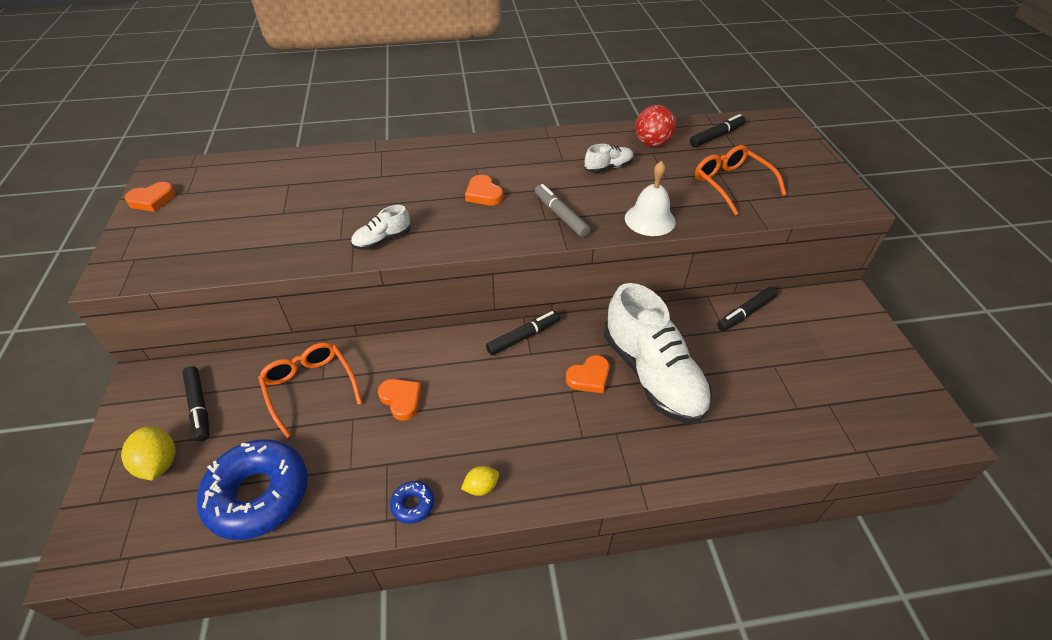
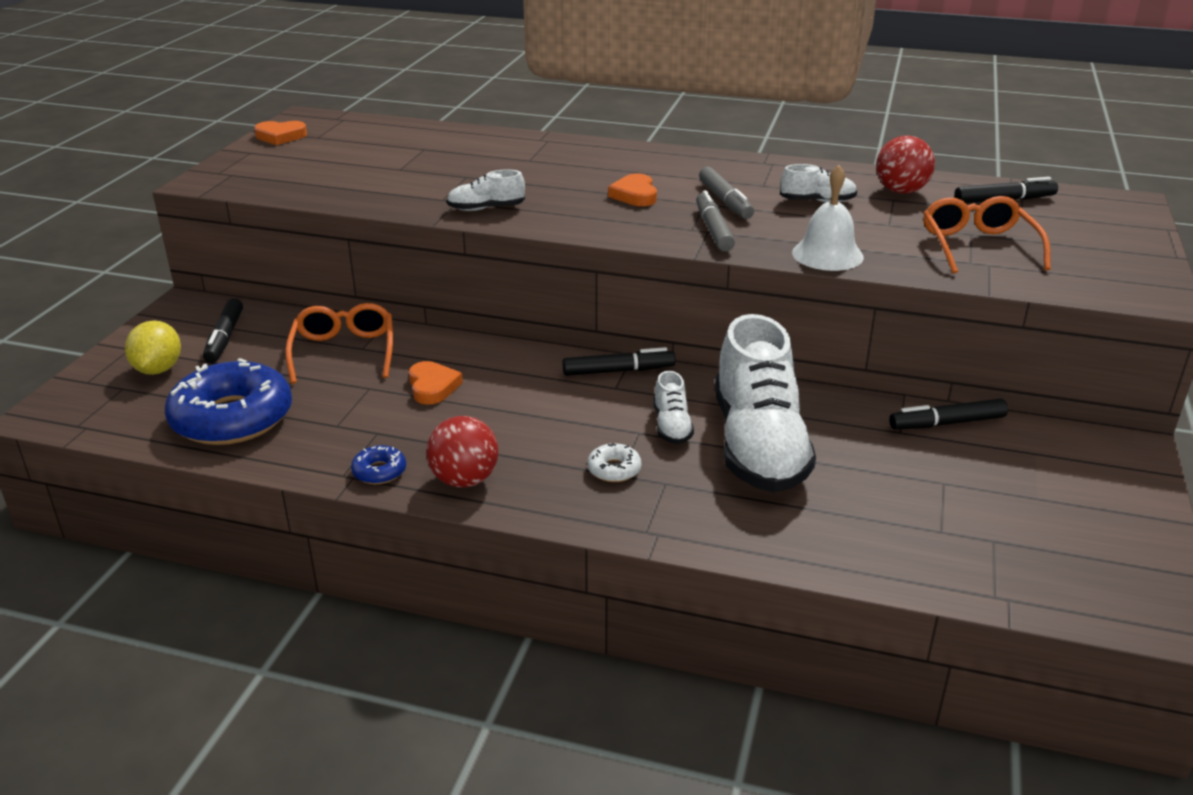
camera: 25 degrees right, 15 degrees down
yellow lemon [461,466,499,496] -> red ball [426,416,499,487]
orange heart [566,355,610,393] -> white shoe [653,371,694,444]
none -> white donut [587,443,642,482]
none -> grey marker [699,167,754,219]

